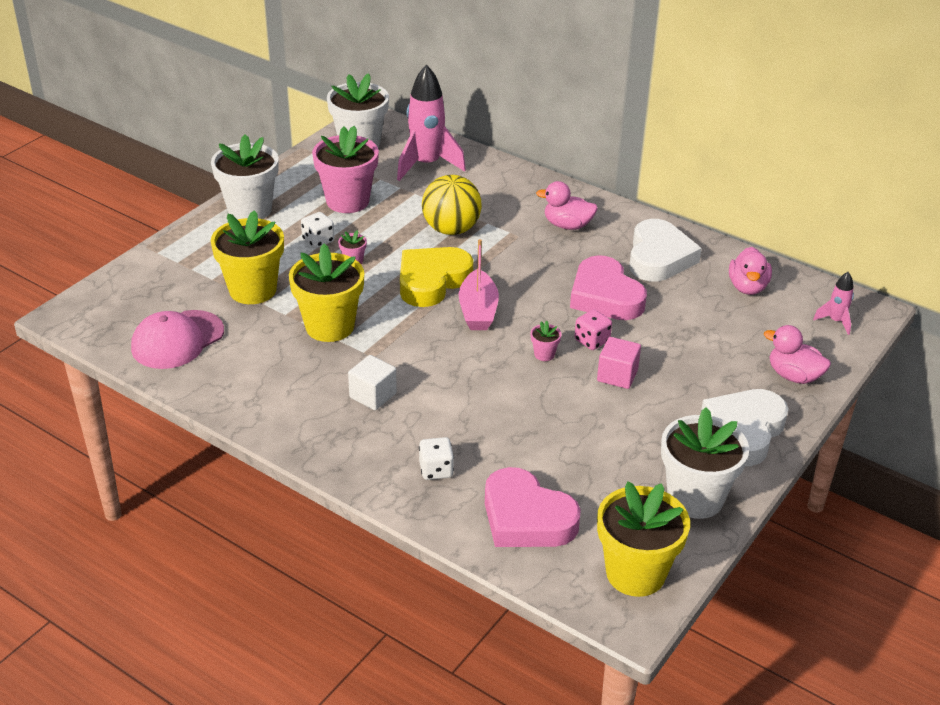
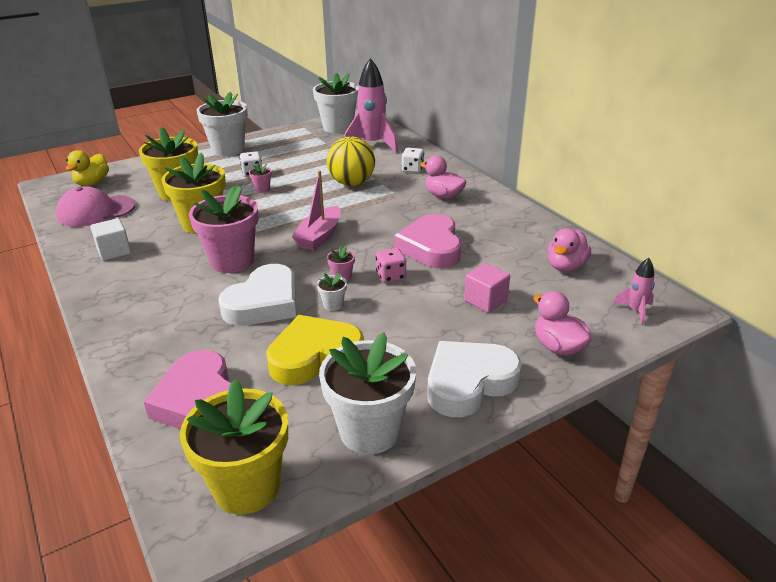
camera: 25 degrees right, 5 degrees down
pink flower pot [312,126,379,213] -> pink flower pot moved to [189,186,259,273]
white cube [348,355,397,410] -> white cube moved to [90,218,131,261]
yellow heart [400,247,473,307] -> yellow heart moved to [266,315,364,385]
white dice [419,437,454,480] -> white dice moved to [402,148,424,173]
pink cube [597,337,641,389] -> pink cube moved to [464,263,510,313]
white heart [629,219,702,281] -> white heart moved to [218,264,296,326]
none -> yellow duck [66,150,109,186]
none -> white flower pot [317,273,347,311]

